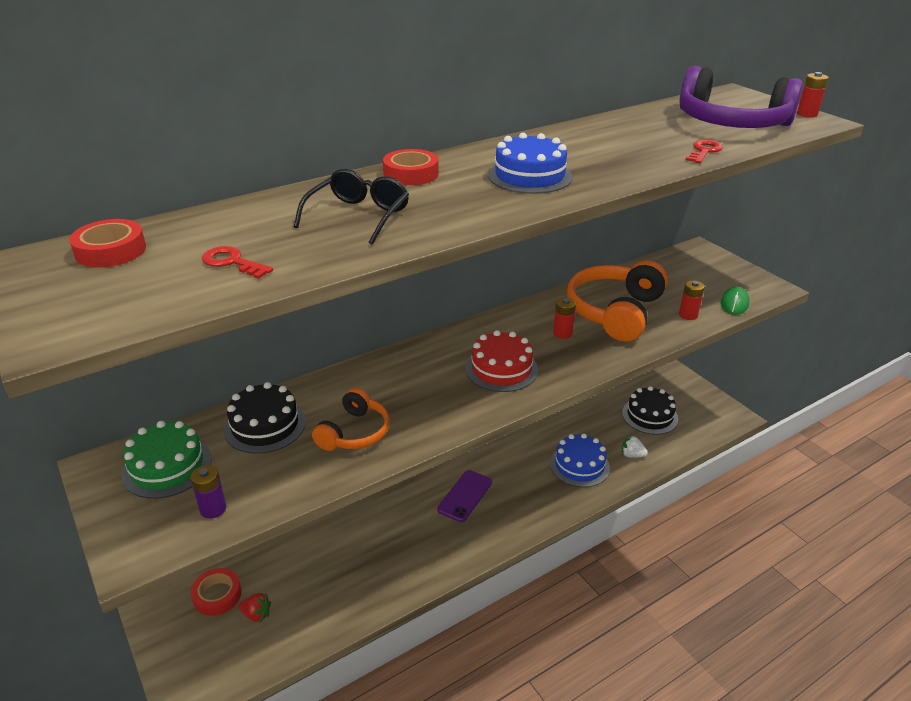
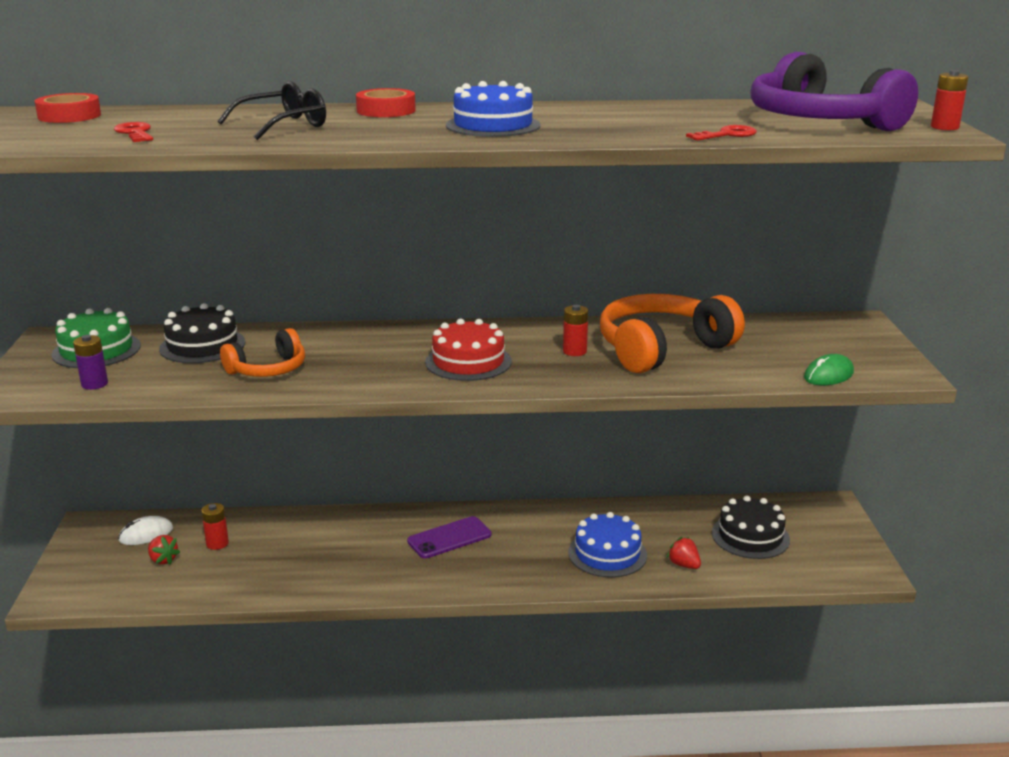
camera: 30 degrees right, 10 degrees down
red tape [191,568,241,616] -> white mouse [118,516,173,545]
white strawberry [622,435,648,458] -> red strawberry [667,537,701,569]
red battery [679,280,705,320] -> red battery moved to [201,503,229,550]

